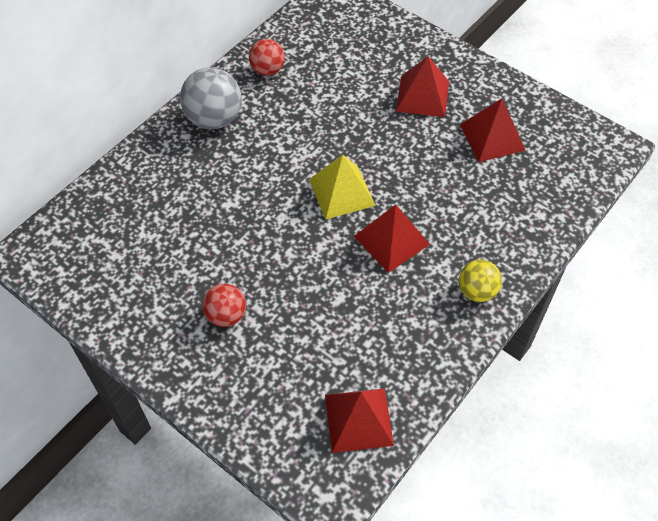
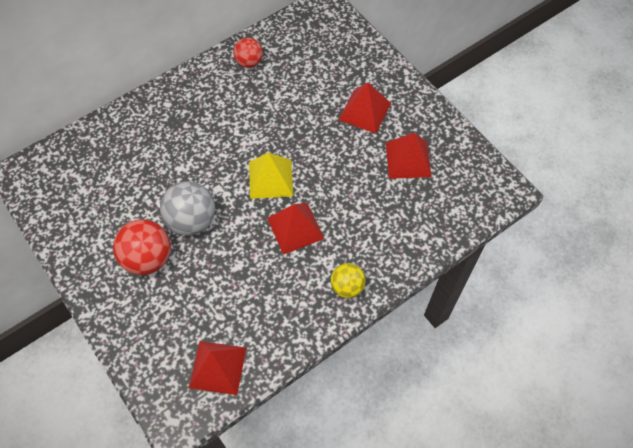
camera: 15 degrees right, 5 degrees up
grey ball [180,67,242,129] -> grey ball moved to [160,181,215,236]
red ball [202,284,246,327] -> red ball [113,219,171,275], size x1.62

